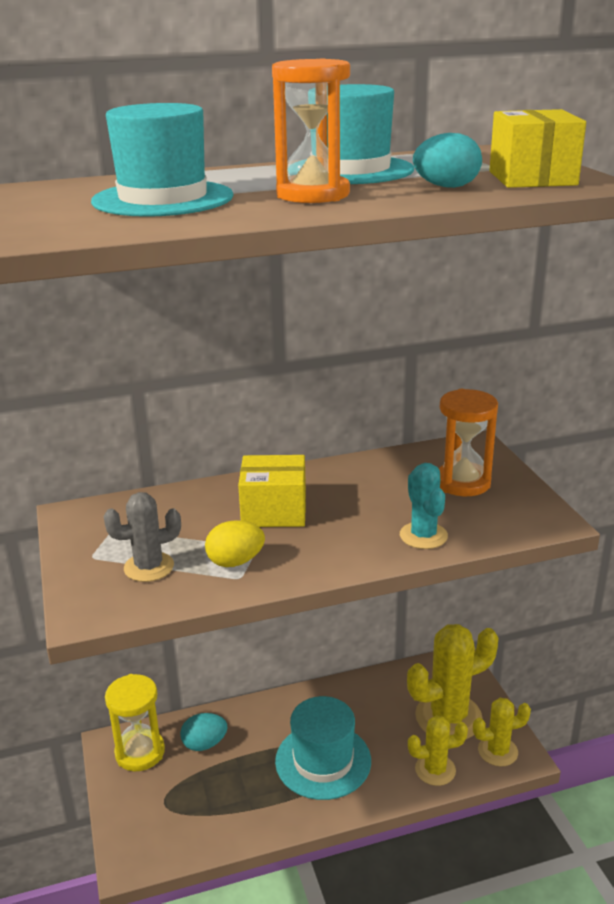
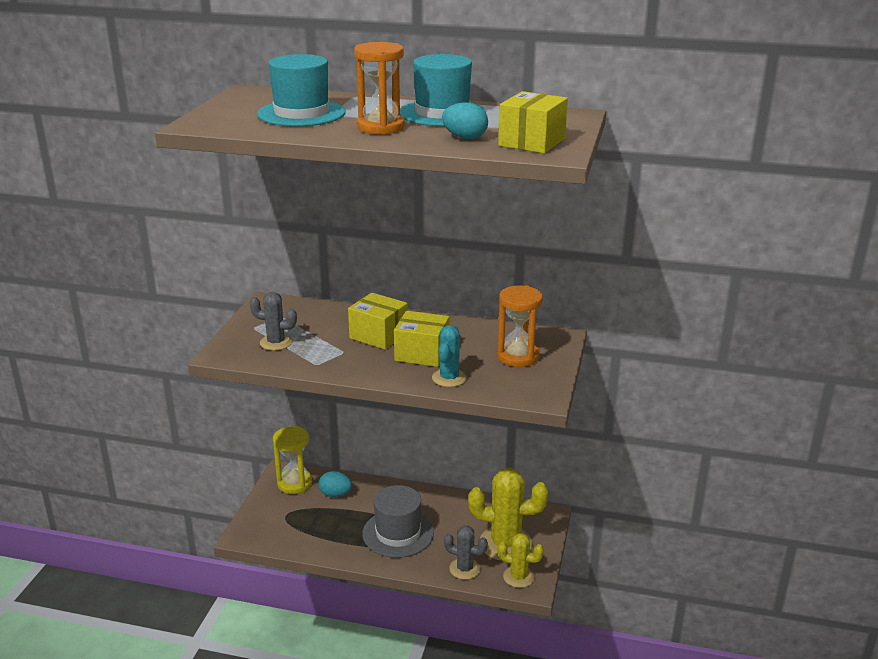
camera: 30 degrees right, 0 degrees up
yellow egg [205,520,265,567] -> none
turquoise hat [275,696,371,800] -> grey hat [362,485,434,558]
yellow cactus [408,715,468,786] -> grey cactus [444,526,488,580]
none -> yellow box [394,311,449,367]

